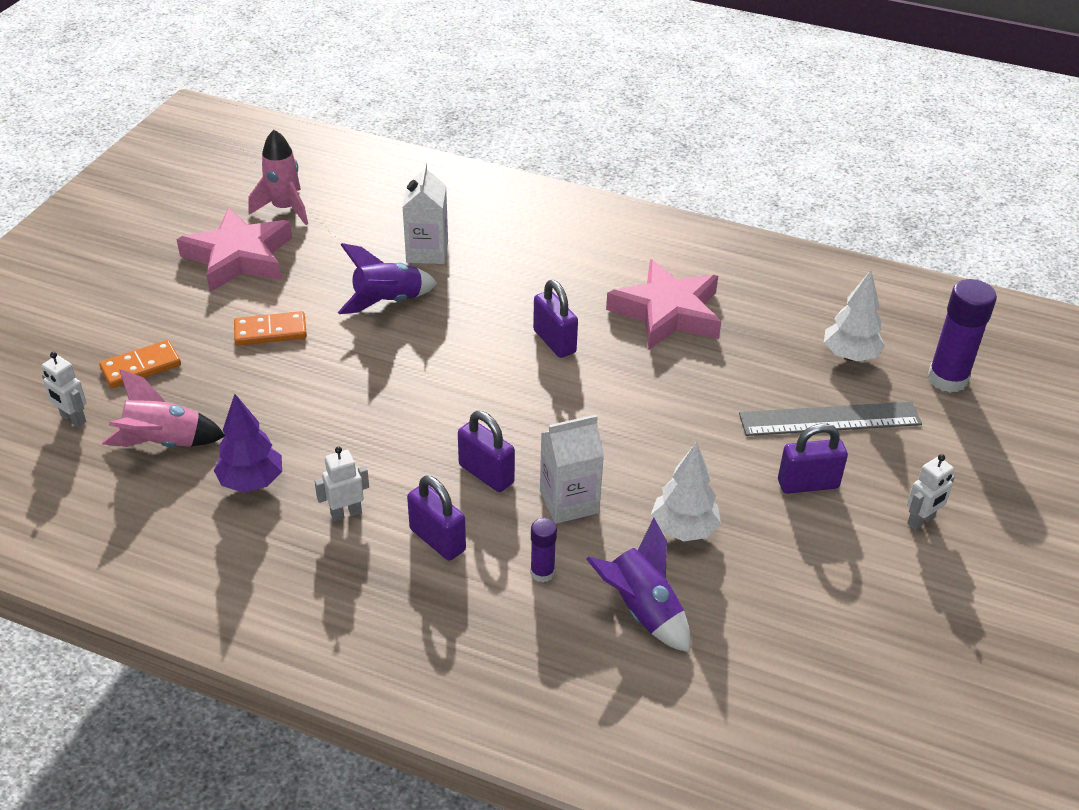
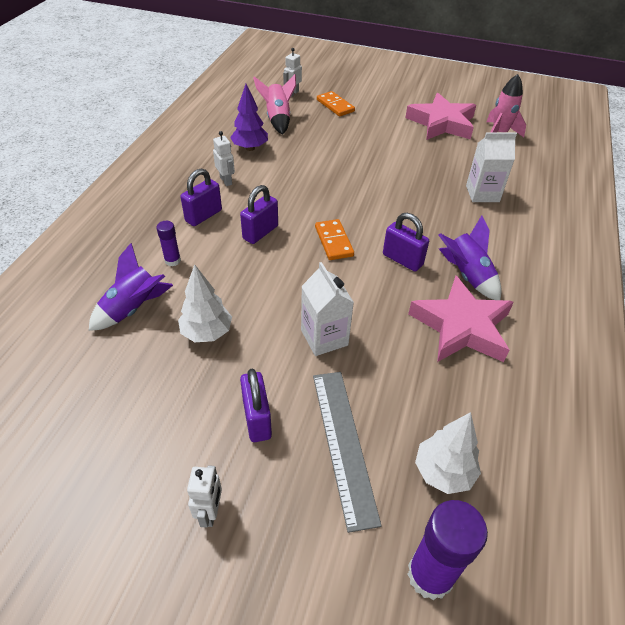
camera: 85 degrees right, 5 degrees up
orange domino [234,311,307,345] -> orange domino moved to [315,219,354,260]
purple rocket [338,243,437,314] -> purple rocket moved to [439,215,502,300]
purple padlock [533,280,578,358] -> purple padlock turned 75 degrees clockwise [383,213,429,272]
white carton [540,414,604,524] -> white carton moved to [301,262,354,356]
white robot [907,454,955,530] -> white robot turned 135 degrees counterclockwise [187,465,222,528]

